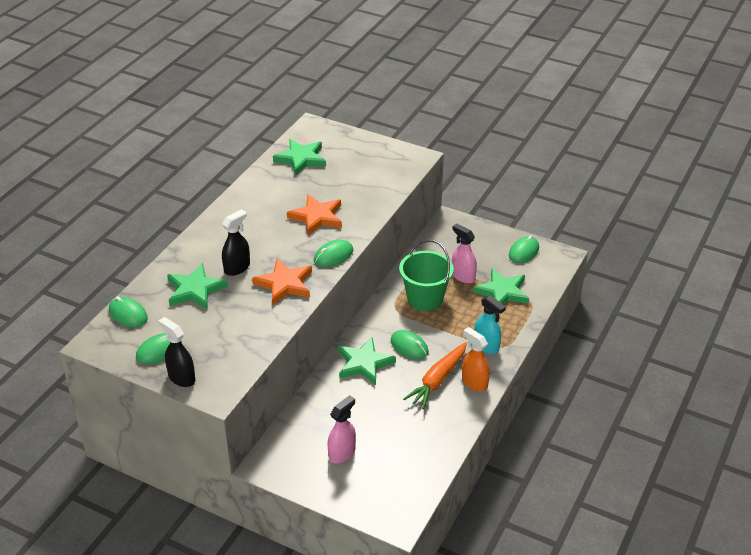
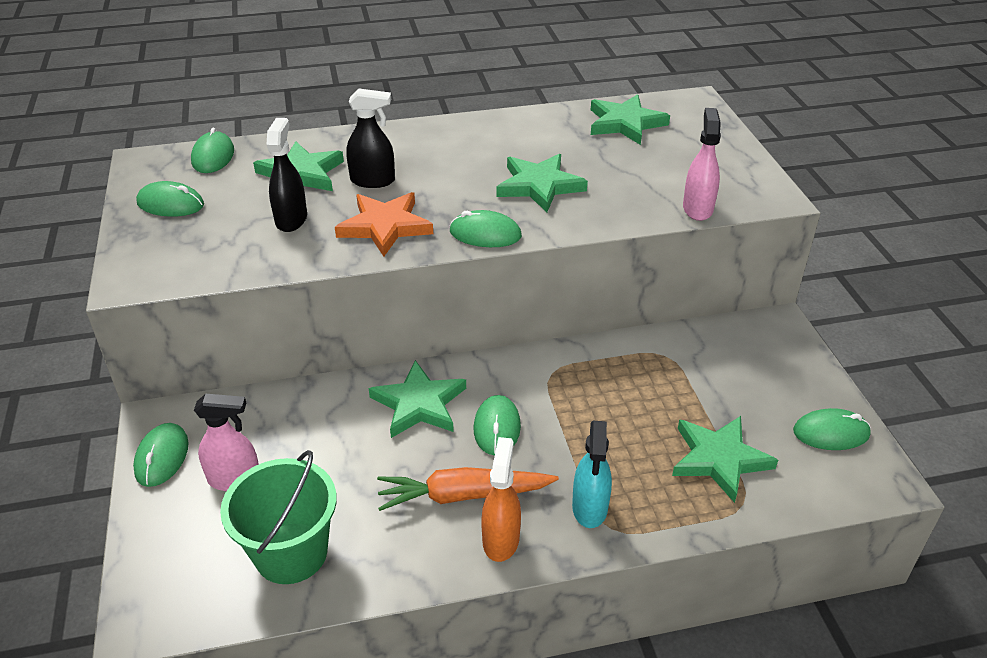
camera: 50 degrees right, 0 degrees up
black spray bottle [158,317,195,387] -> black spray bottle moved to [266,118,307,232]
orange star [287,194,342,235] -> green star [496,154,588,212]
green bucket [399,240,454,311] -> green bucket moved to [220,450,337,584]
pink spray bottle [452,224,477,283] -> pink spray bottle moved to [683,108,721,221]
none -> green mouse [133,423,189,487]

